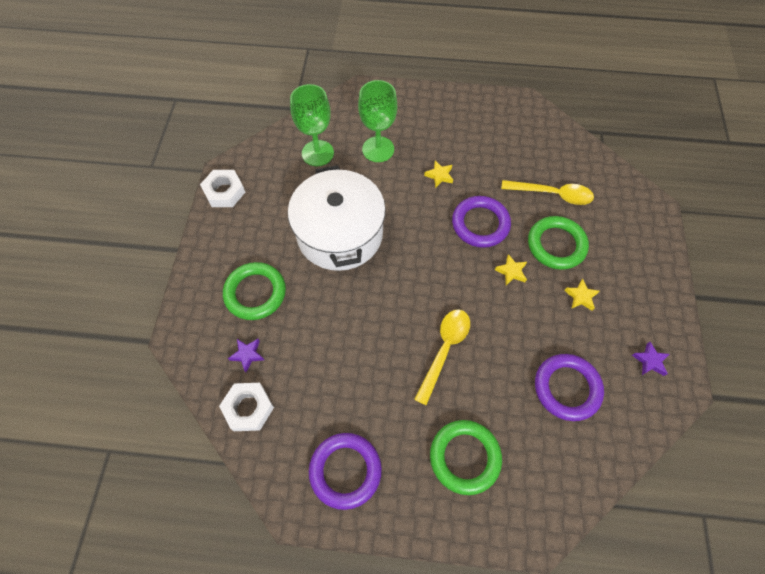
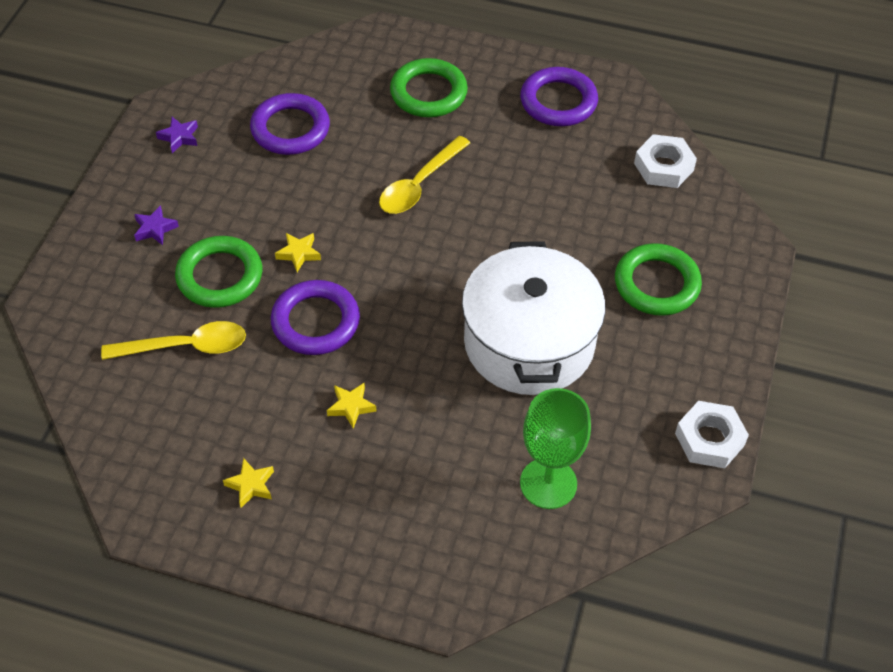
camera: 170 degrees left, 10 degrees down
purple star [228,339,264,372] -> purple star moved to [134,205,179,245]
green goblet [358,80,397,162] -> none
yellow spoon [501,180,594,205] -> yellow spoon turned 150 degrees clockwise [101,321,246,360]
yellow star [564,279,600,311] -> yellow star moved to [223,458,274,508]

